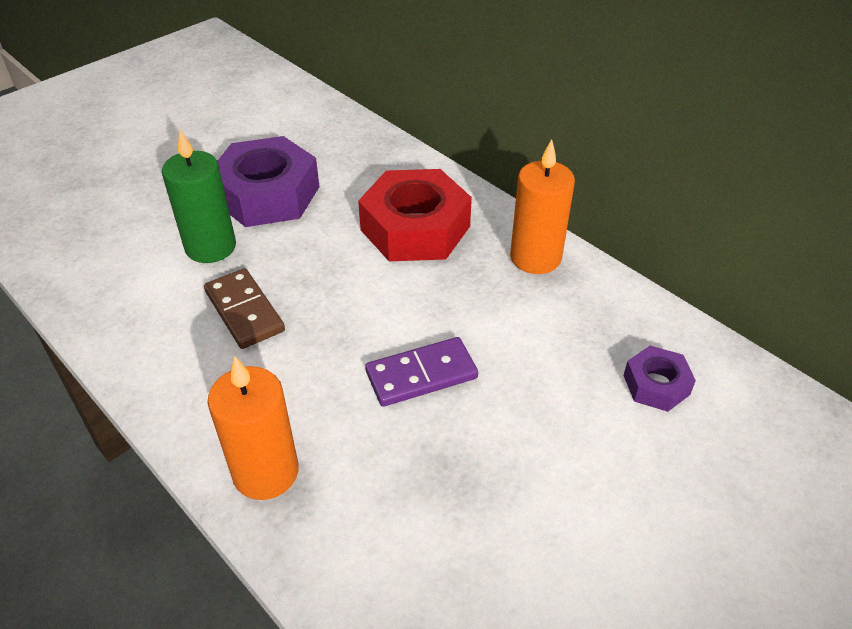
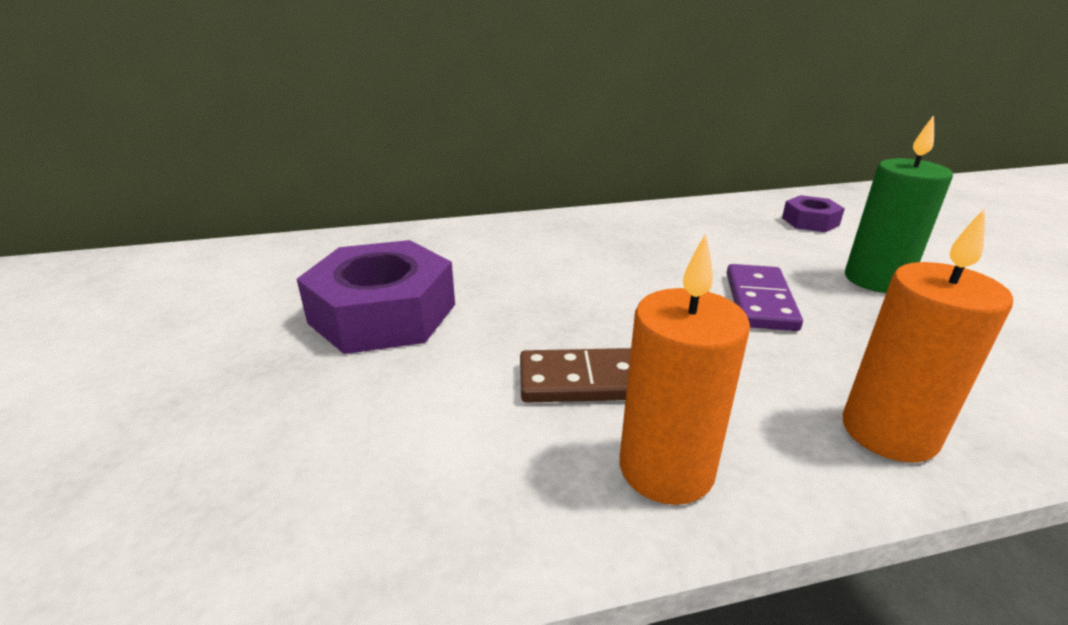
camera: 60 degrees left, 15 degrees down
green candle [162,129,236,263] -> green candle moved to [845,115,953,293]
red nut [358,169,472,261] -> none
orange candle [510,139,575,274] -> orange candle moved to [620,233,750,505]

